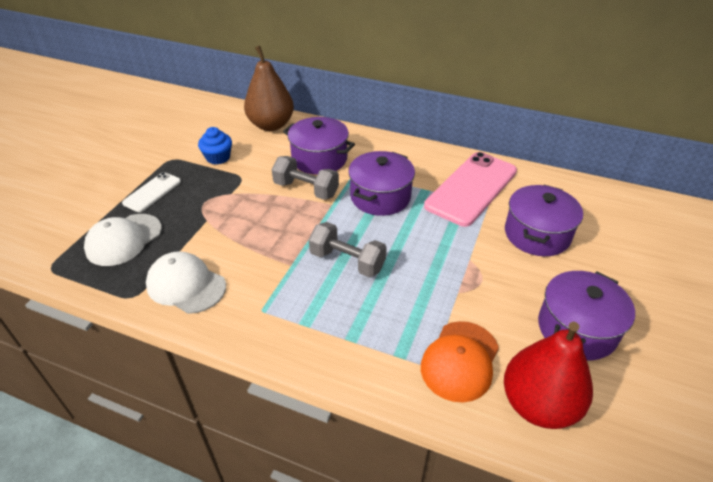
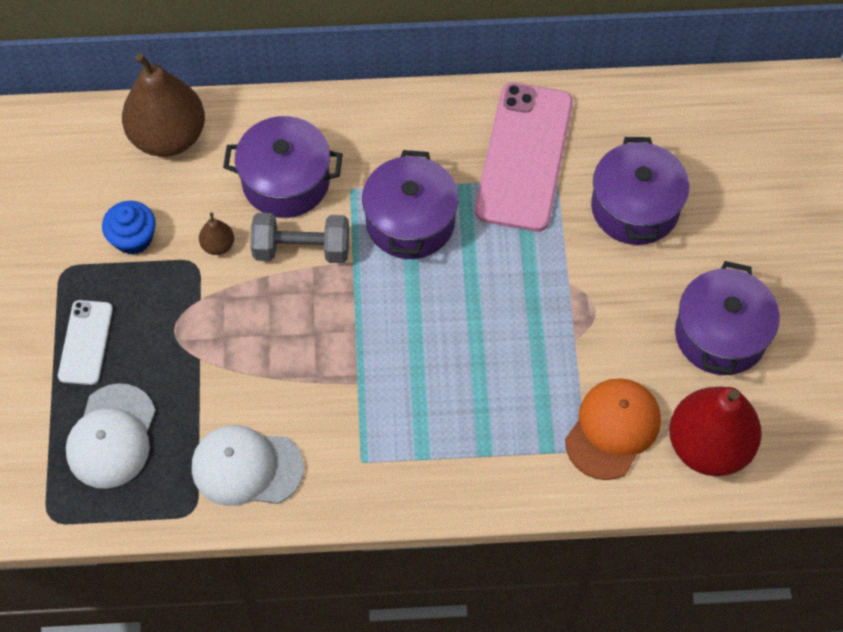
camera: 25 degrees left, 20 degrees up
grey dumbbell [309,222,387,277] -> none
orange cap [421,321,499,402] -> orange cap turned 150 degrees counterclockwise [565,378,661,480]
none -> brown pear [199,213,234,255]

